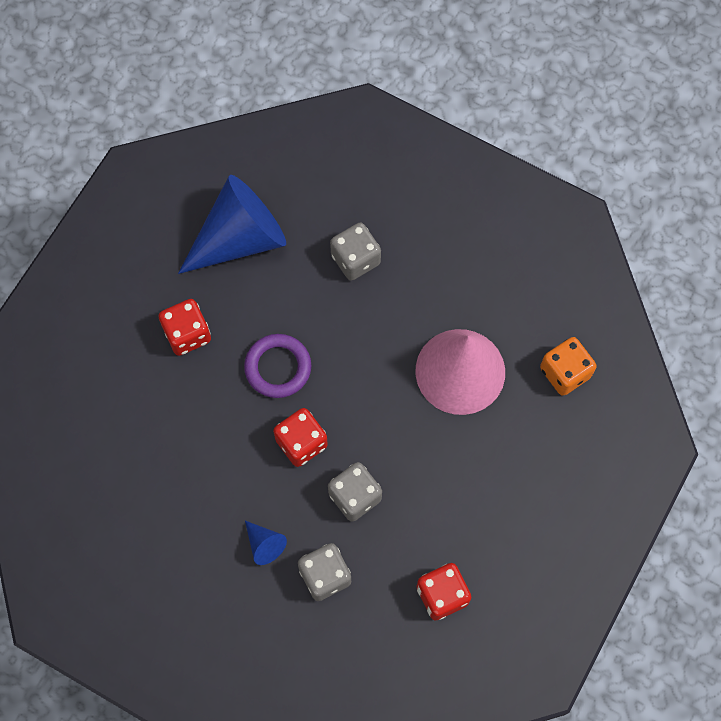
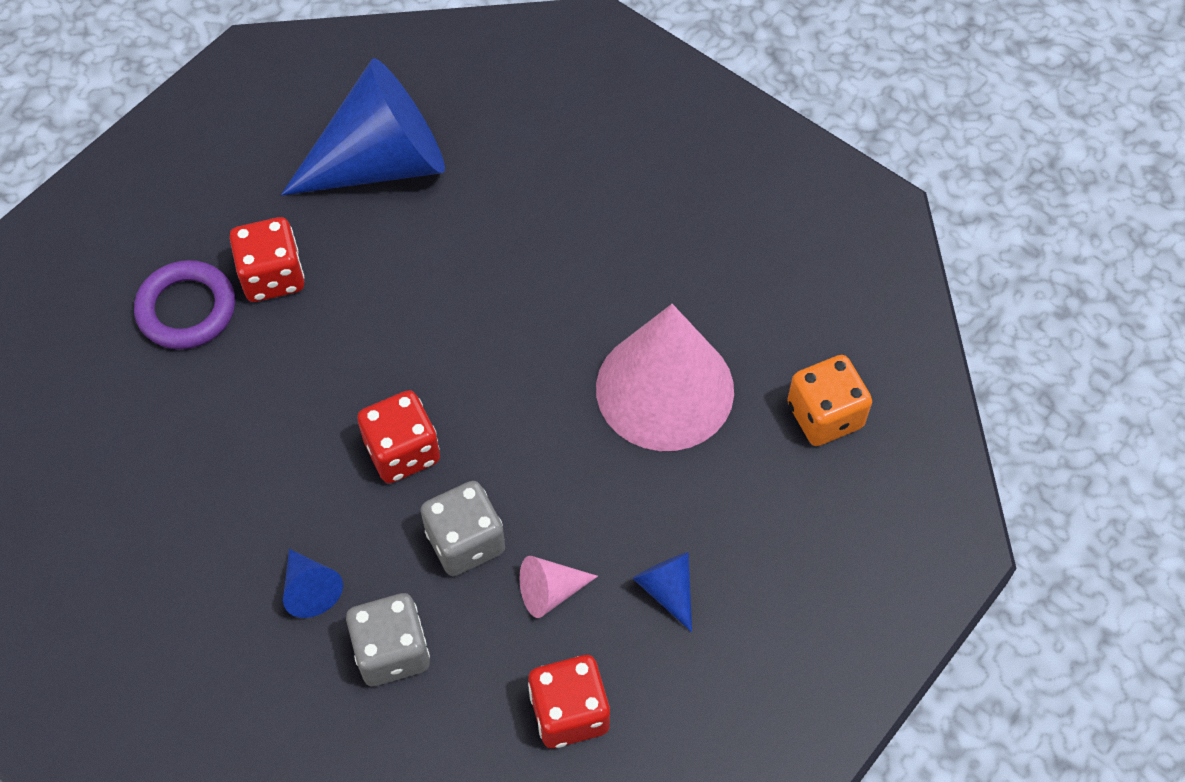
camera: 10 degrees right, 10 degrees down
purple ring [244,334,311,398] -> purple ring moved to [134,260,235,349]
grey dice [330,223,381,281] -> none
none -> pink cone [520,556,598,618]
none -> blue cone [632,552,692,632]

